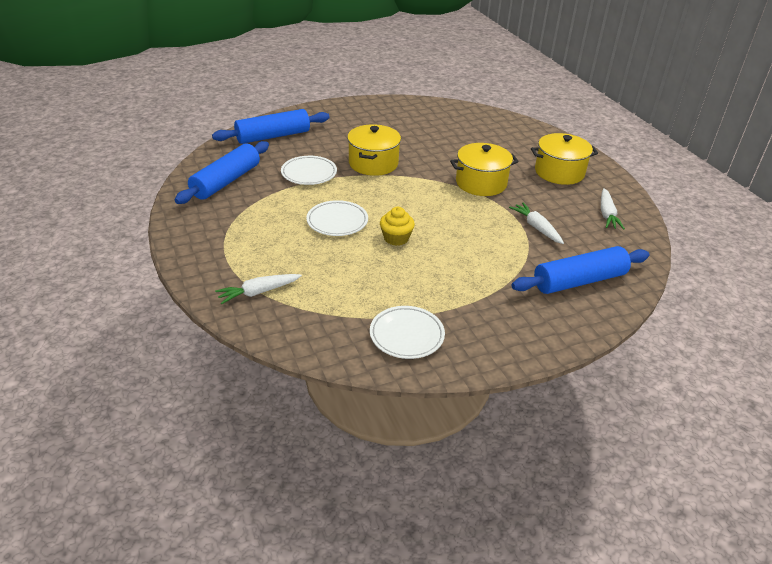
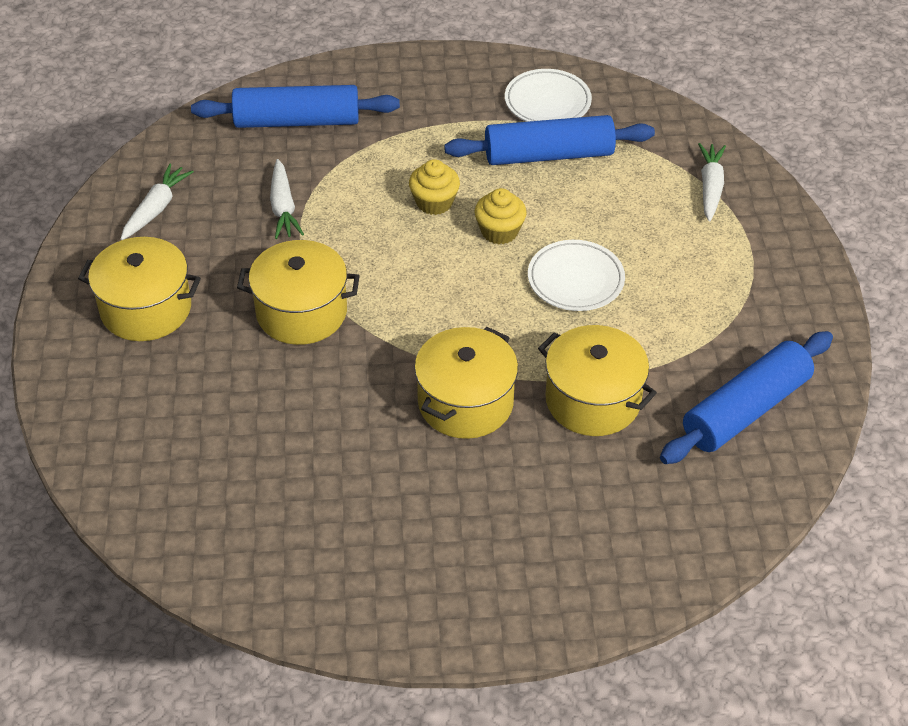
camera: 160 degrees left, 10 degrees up
blue rolling pin [212,109,330,144] -> blue rolling pin moved to [444,115,655,165]
white carrot [215,274,302,304] -> white carrot turned 75 degrees counterclockwise [698,143,726,221]
white plate [281,156,337,185] -> yellow pot [538,325,657,436]
none -> yellow cupcake [409,159,460,215]

